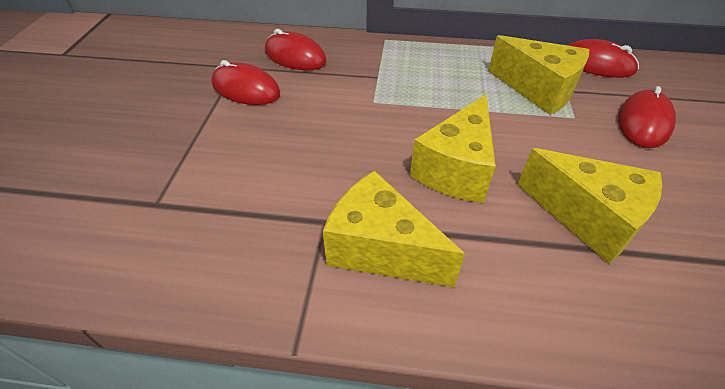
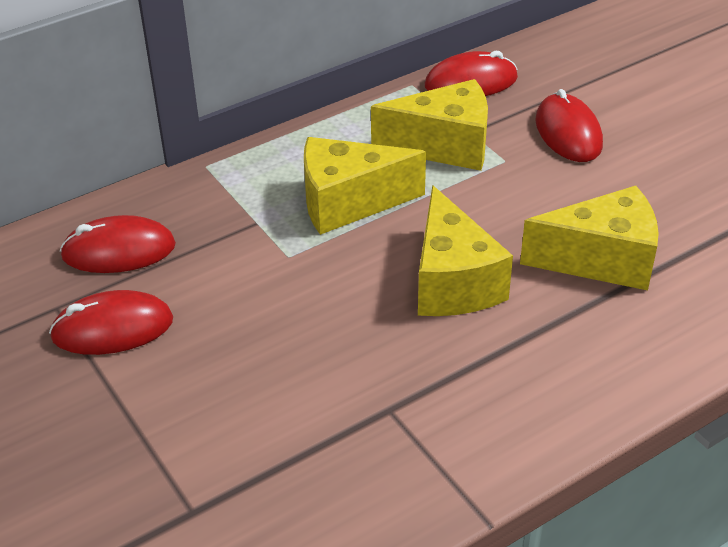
camera: 40 degrees left, 5 degrees down
yellow cheese [323,170,465,287] -> yellow cheese moved to [304,137,426,235]

